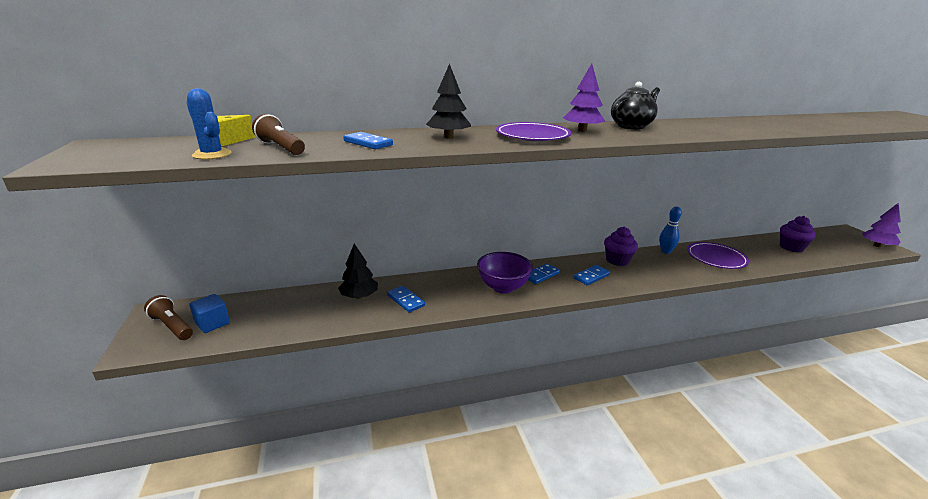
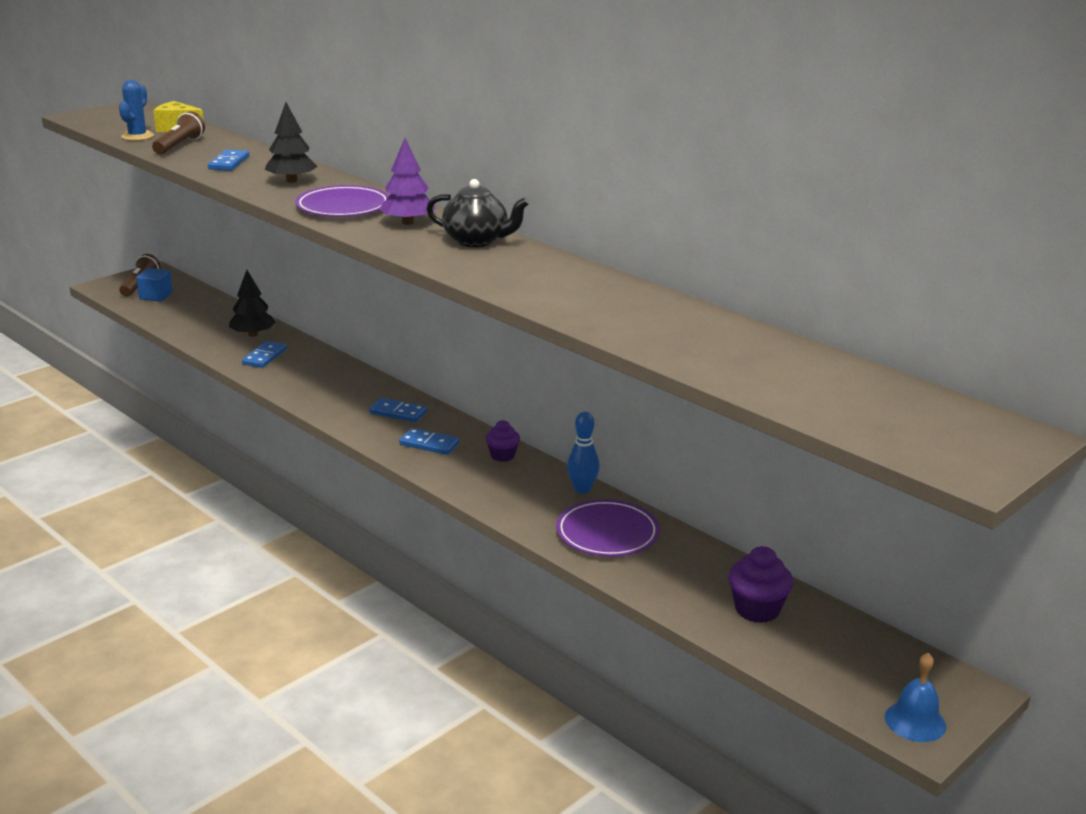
camera: 60 degrees right, 0 degrees up
purple bowl [477,252,533,294] -> none
purple cupcake [604,227,638,266] -> purple cupcake [486,420,520,462], size x0.65
purple tree [862,203,901,247] -> blue bell [885,653,946,742]

